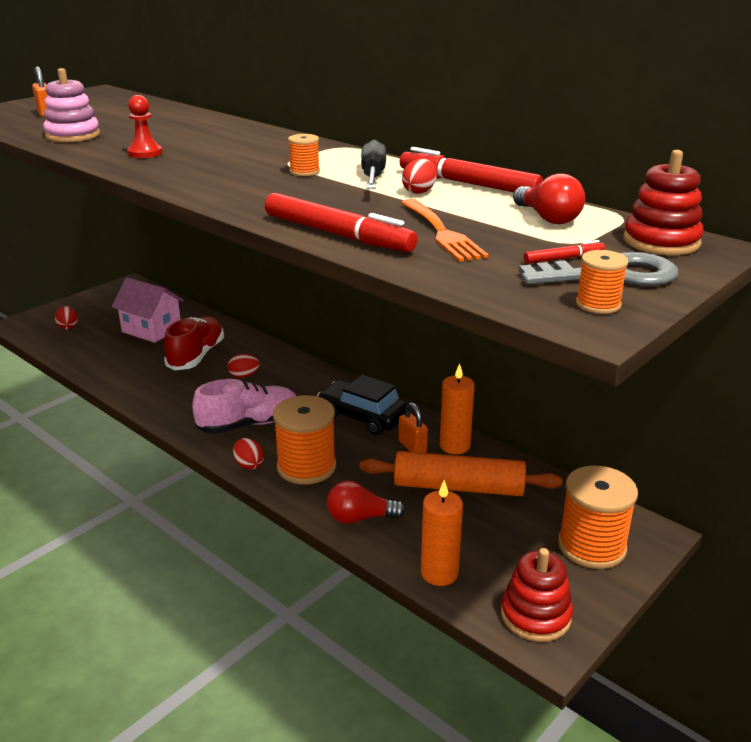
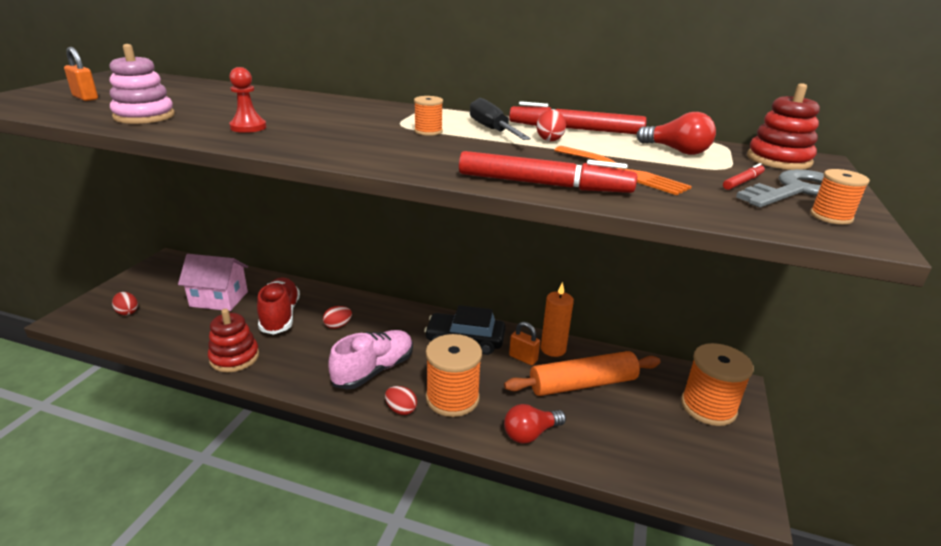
camera: 25 degrees left, 0 degrees up
orange candle [421,480,463,586] -> none
red stacking toy [501,548,573,642] -> red stacking toy moved to [208,309,259,372]

